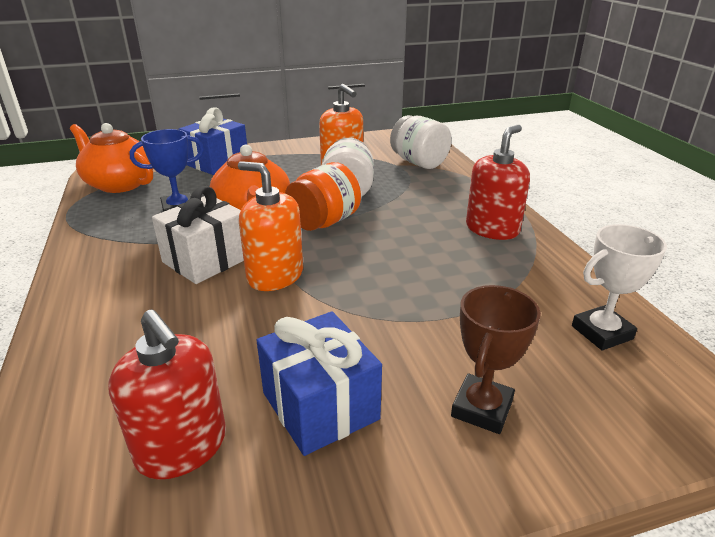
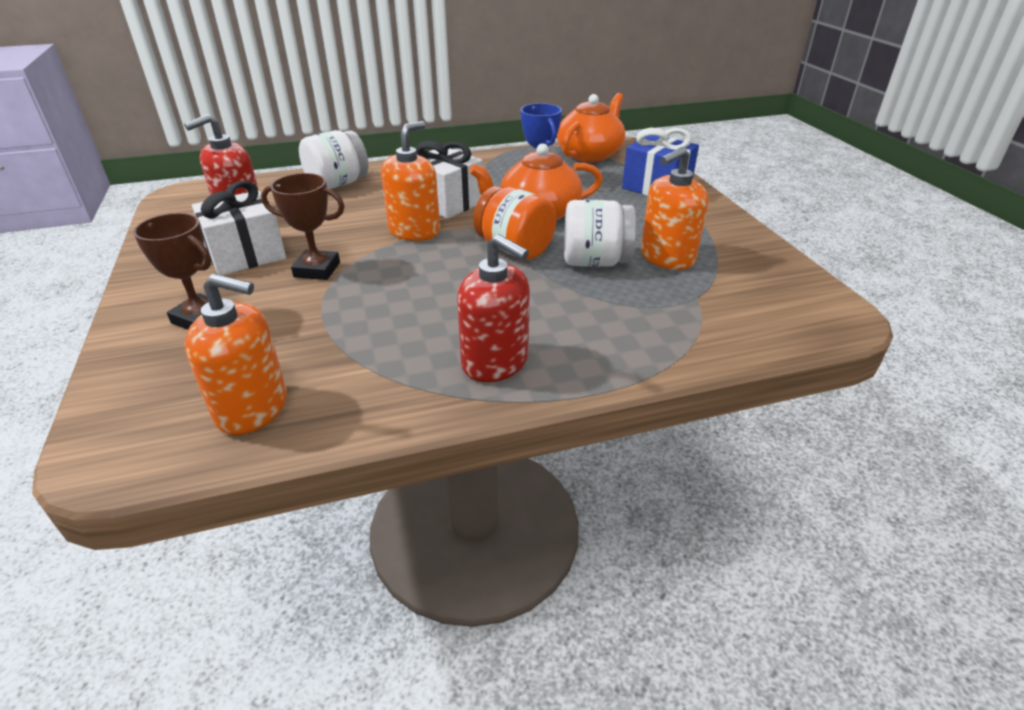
camera: 90 degrees right, 5 degrees up
blue gift [256,311,382,456] -> white gift [192,181,286,275]
white jar [390,115,451,169] -> white jar moved to [299,130,368,189]
white trophy [572,224,667,350] -> orange soap dispenser [184,274,287,435]
none -> brown trophy [261,173,345,280]

